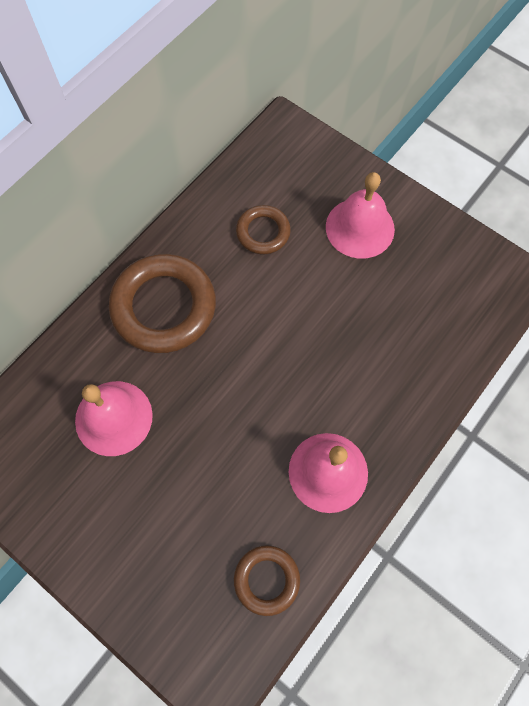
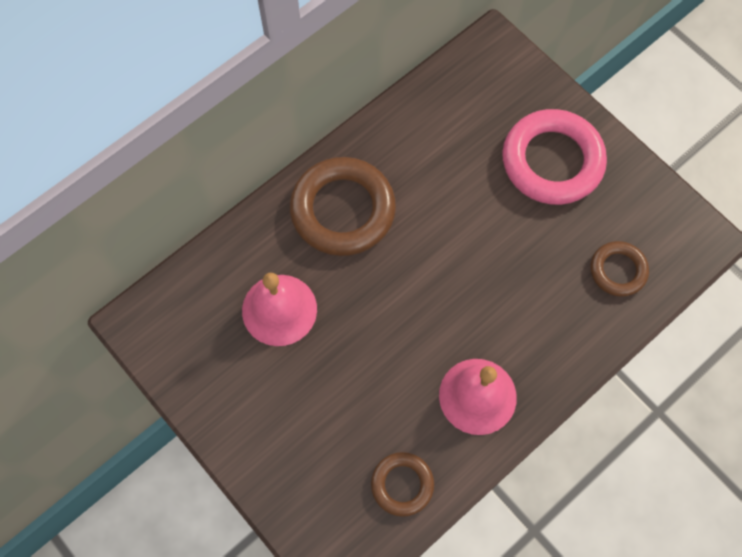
camera: 10 degrees right, 0 degrees up
brown ring [236,205,291,254] -> brown ring moved to [590,241,649,296]
pink bell [326,172,395,259] -> pink ring [502,109,607,205]

